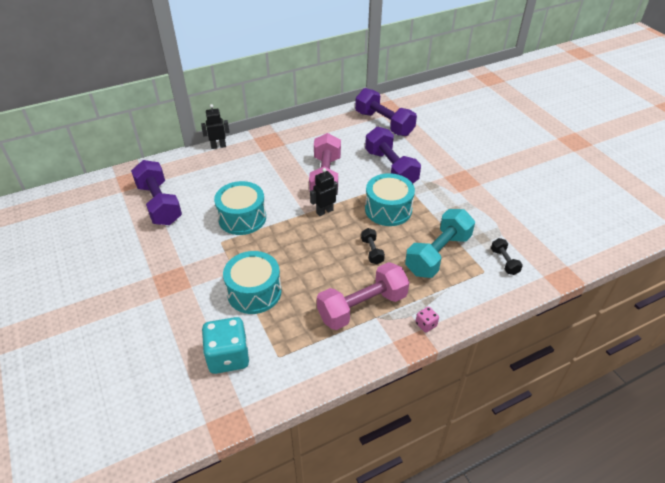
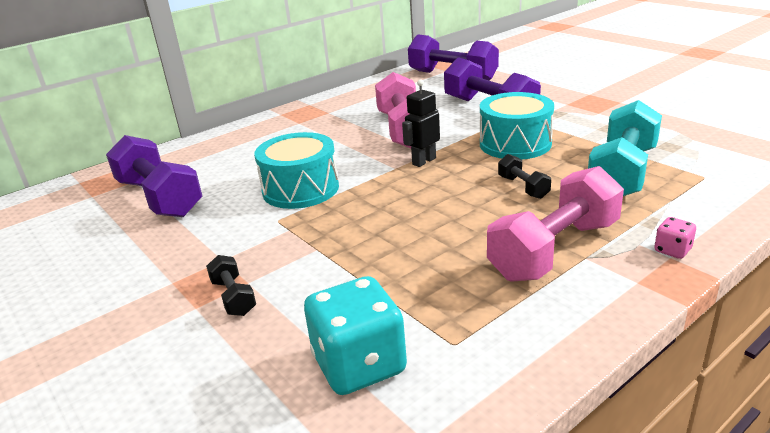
camera: 10 degrees left, 15 degrees down
black robot [201,104,230,149] -> none
turquoise drum [223,251,282,314] -> none
black dumbbell [491,238,523,275] -> black dumbbell moved to [206,255,256,316]

